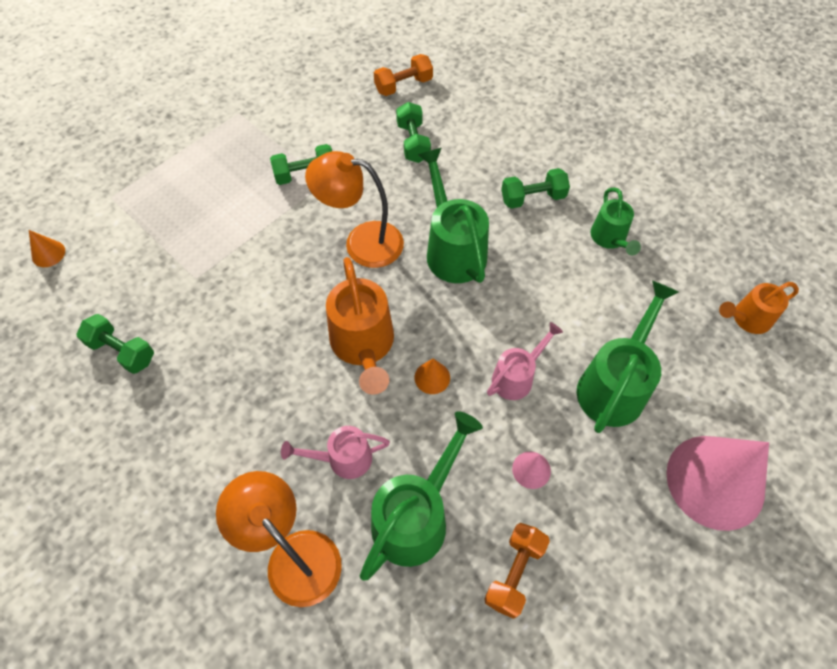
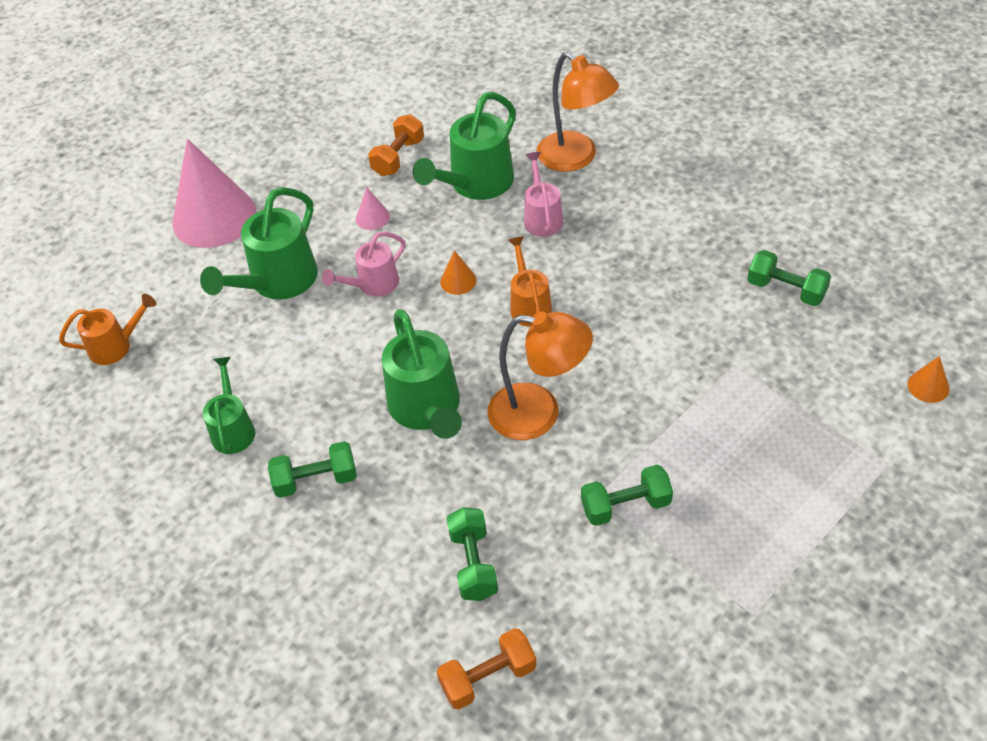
camera: 175 degrees left, 10 degrees down
pink watering can [281,426,390,479] -> pink watering can turned 90 degrees counterclockwise [524,152,563,237]
orange watering can [326,257,394,395] -> orange watering can [508,236,552,327], size x0.60

